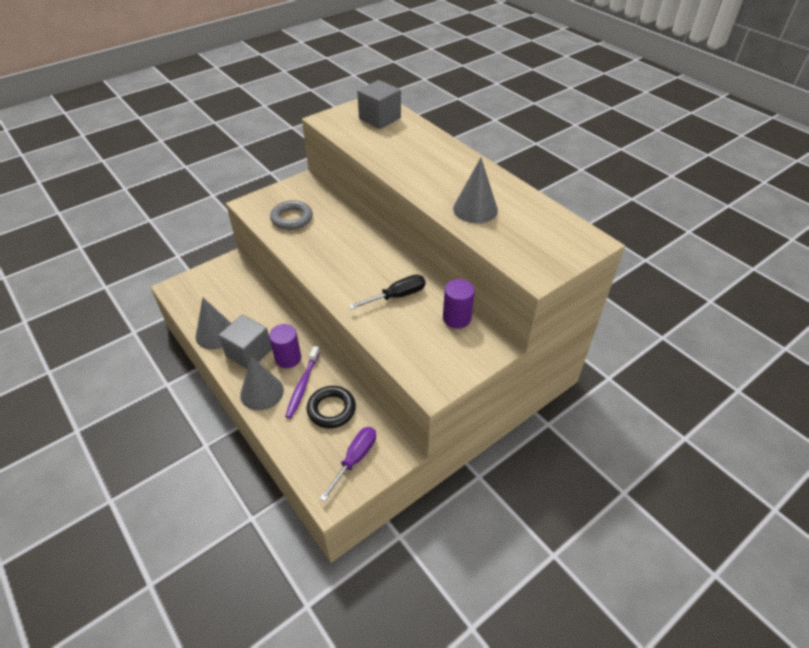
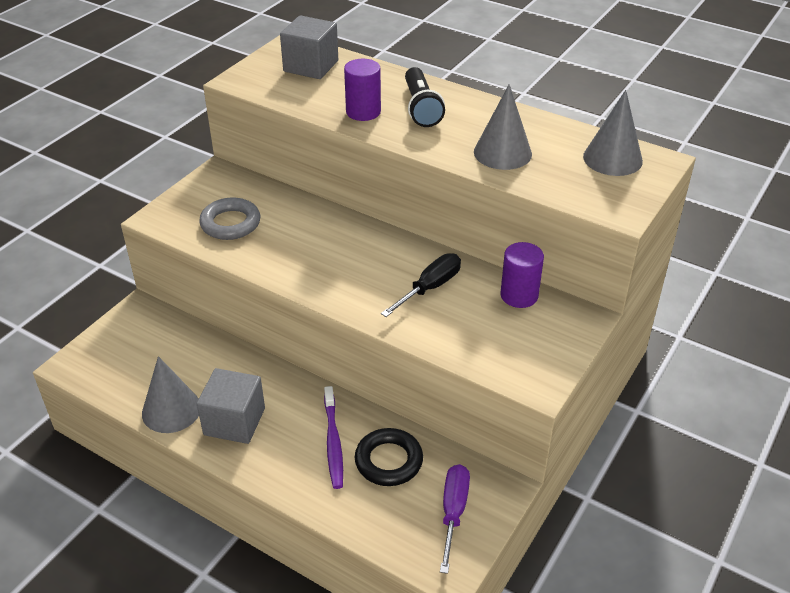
camera: 20 degrees left, 5 degrees down
grey cone [240,356,284,411] -> grey cone moved to [583,90,643,176]
purple cylinder [269,324,301,368] -> purple cylinder moved to [344,59,381,121]
none -> black flashlight [405,67,445,127]

